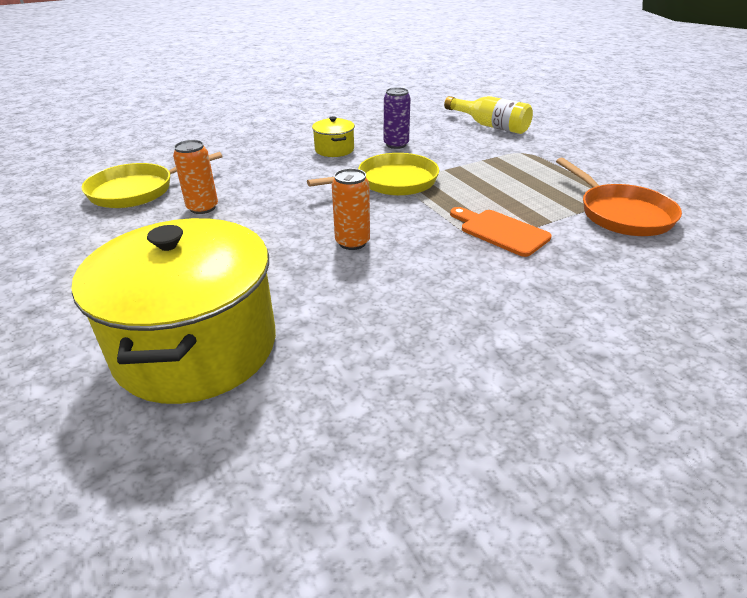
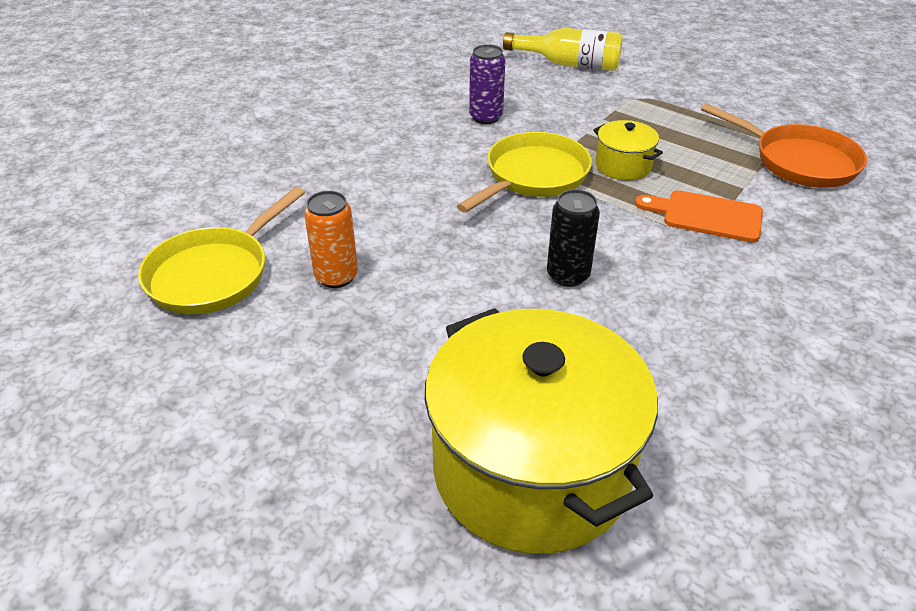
camera: 25 degrees left, 5 degrees up
yellow pot [312,116,355,157] -> yellow pot moved to [593,120,663,181]
orange can [332,168,370,250] -> black can [547,189,600,287]

